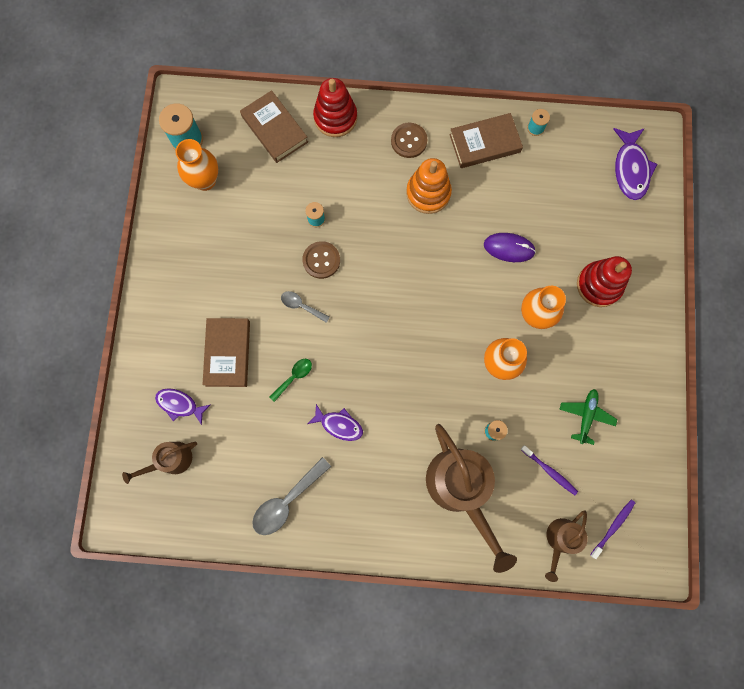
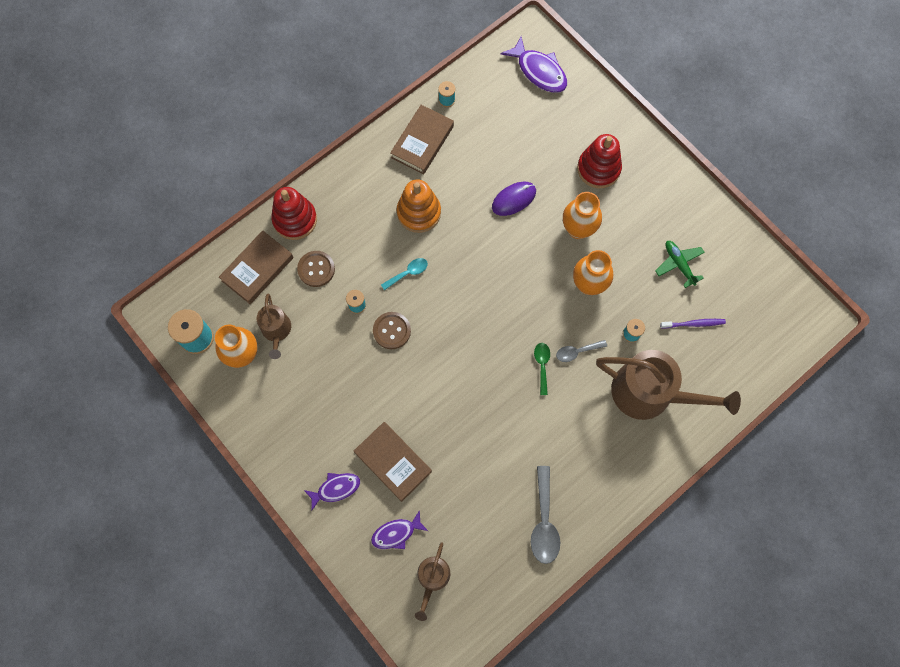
camera: 45 degrees left, 5 degrees down
brown book [240,90,308,163] -> brown book turned 60 degrees counterclockwise [219,230,294,304]
green spoon [269,359,312,402] -> green spoon moved to [534,343,550,395]
grey spoon [281,291,330,323] -> grey spoon moved to [556,340,607,362]
purple fish [308,404,363,441] -> purple fish moved to [304,473,360,511]
brown button [391,123,427,158] -> brown button moved to [297,251,335,287]
brown watering can [545,511,588,582] -> brown watering can moved to [257,294,291,359]
purple toothbrush [590,500,635,559] -> none
none -> turquoise spoon [381,258,428,290]

